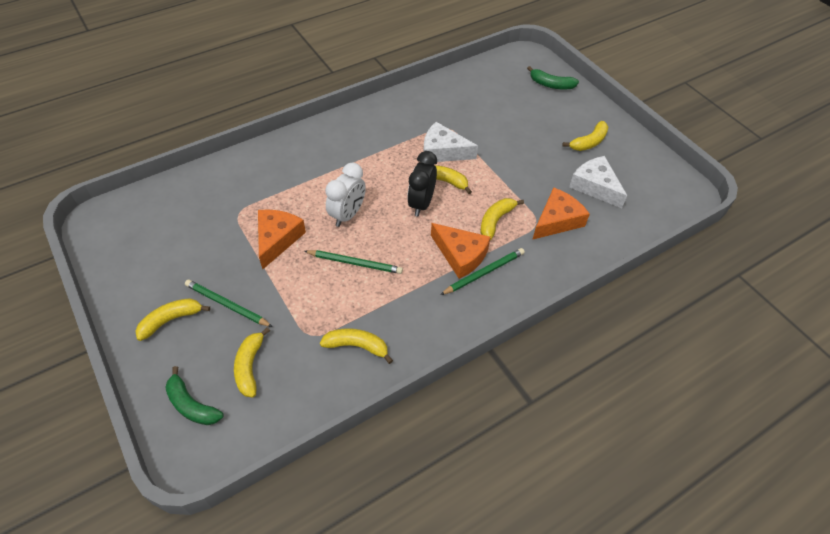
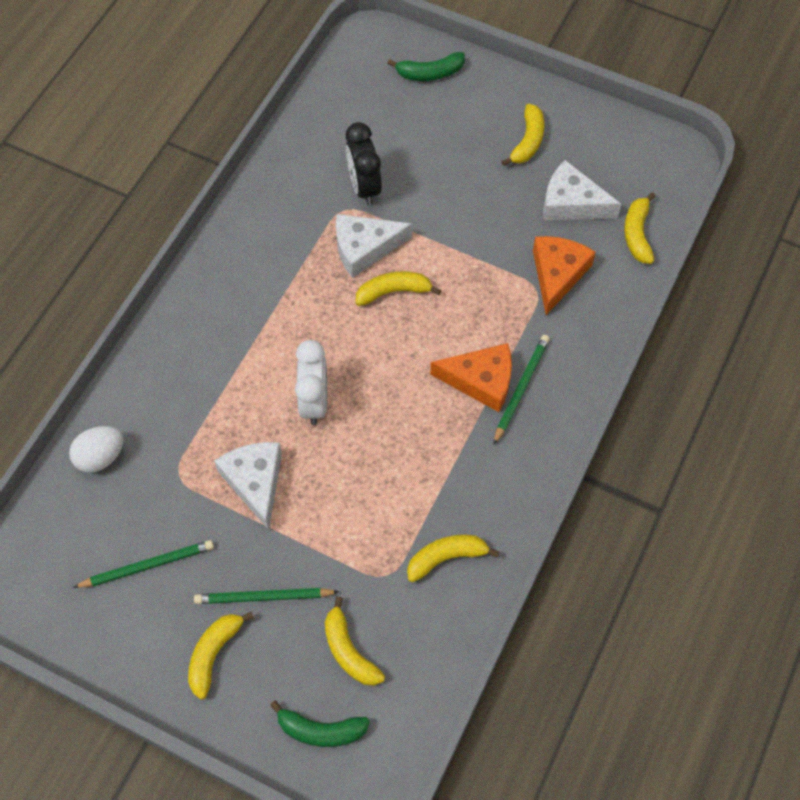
camera: 30 degrees left, 10 degrees up
orange cheese [258,210,306,269] -> white cheese [214,442,282,530]
green pencil [304,250,403,274] -> green pencil moved to [73,540,214,588]
black clock [407,151,437,217] -> black clock moved to [346,122,382,206]
yellow banana [481,198,524,240] -> yellow banana moved to [624,192,656,264]
none -> white egg [69,426,123,473]

